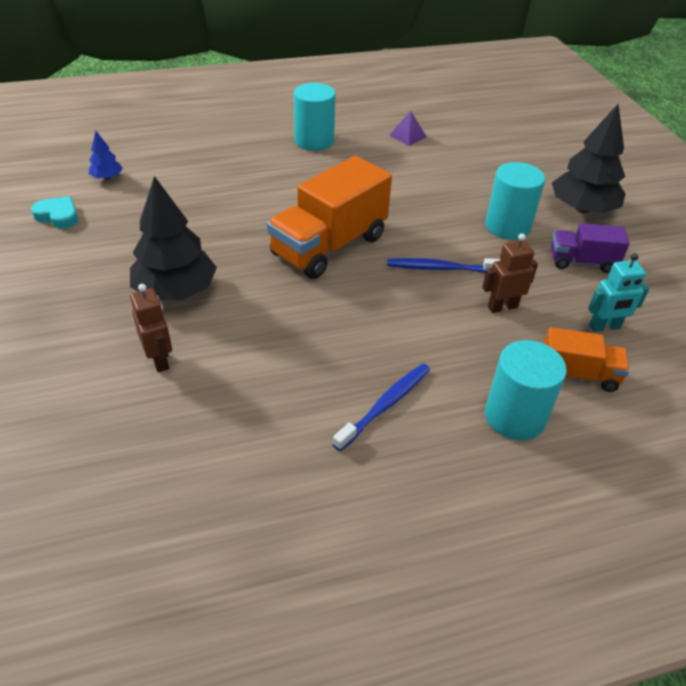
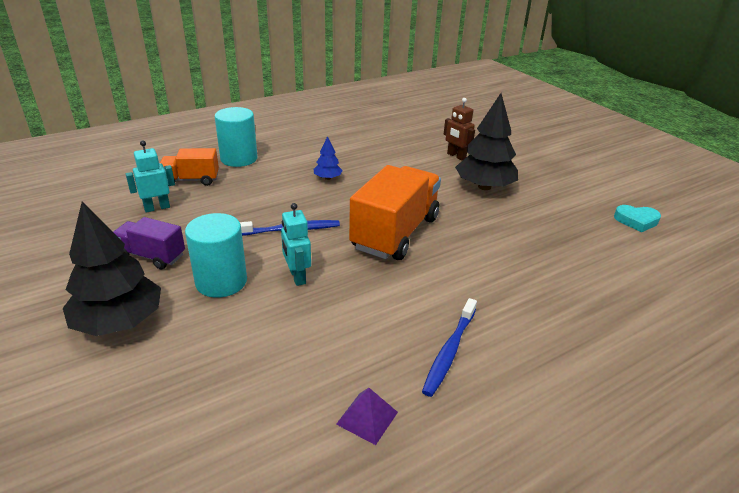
camera: 165 degrees right, 10 degrees down
blue tree [89,131,123,180] -> blue tree moved to [314,136,343,180]
turquoise cylinder [294,83,335,151] -> none
blue toothbrush [332,363,430,451] -> blue toothbrush moved to [422,298,477,397]
brown robot [482,234,538,313] -> none
purple truck [551,223,630,273] -> purple truck turned 150 degrees counterclockwise [113,217,185,269]
none -> turquoise robot [281,203,311,286]

